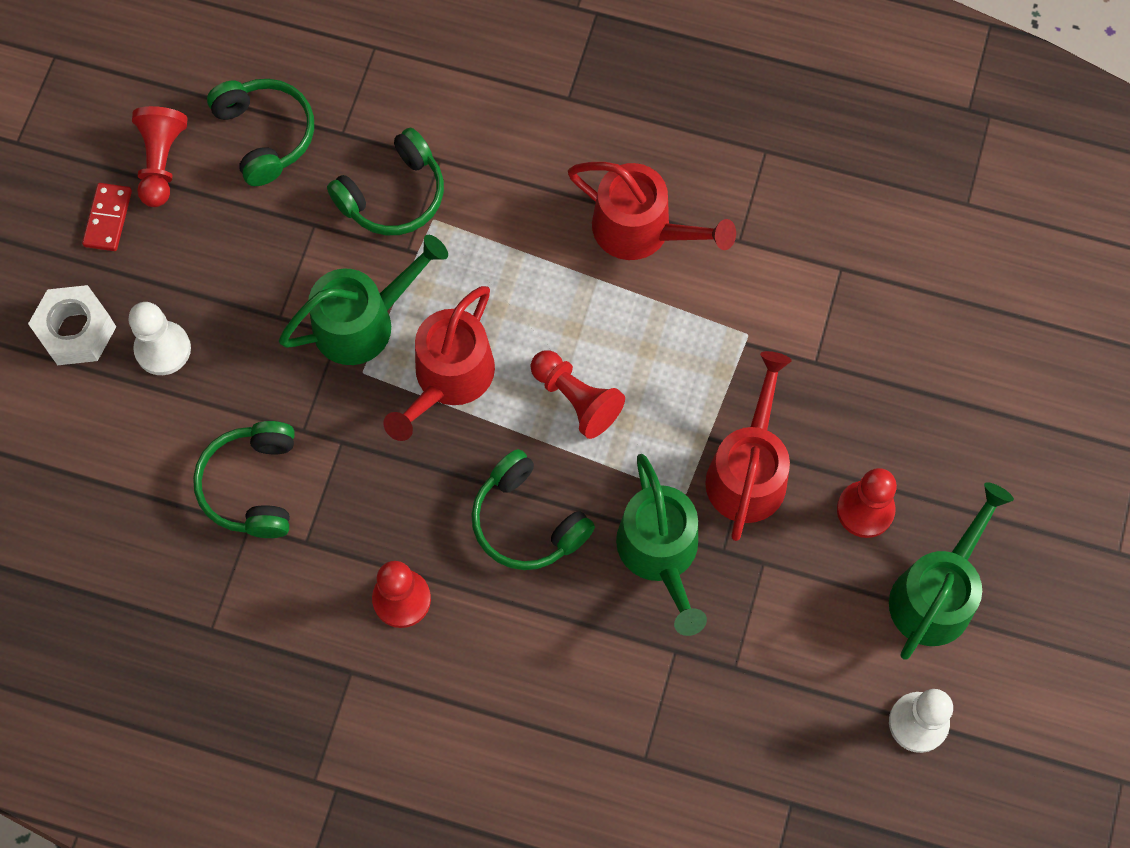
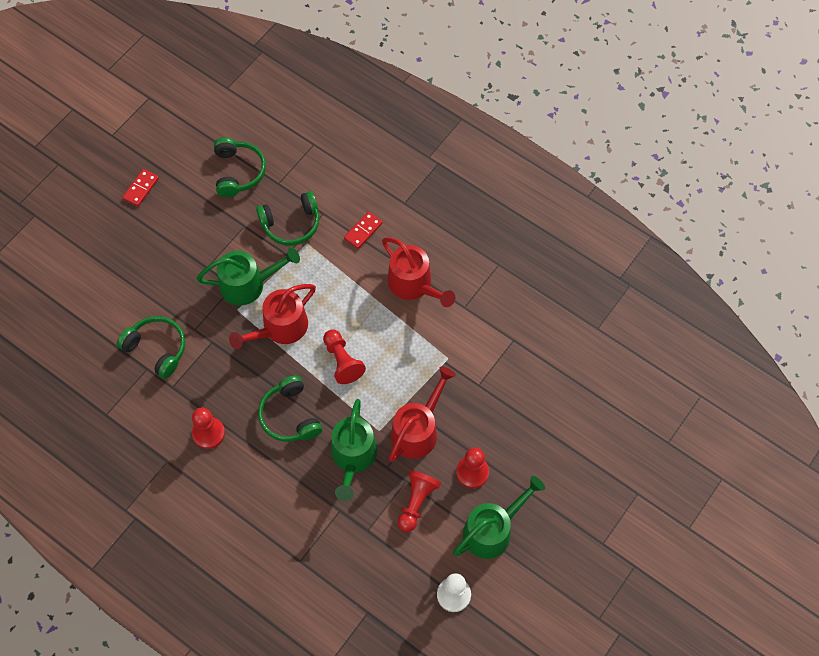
camera: 20 degrees right, 5 degrees down
white nut [28,285,116,365] -> none
white pawn [128,302,191,375] -> none
red pawn [132,106,187,207] -> red pawn moved to [397,470,441,532]
green headphones [193,421,295,538] -> green headphones turned 105 degrees clockwise [117,316,185,379]
none -> red domino [344,211,383,249]

